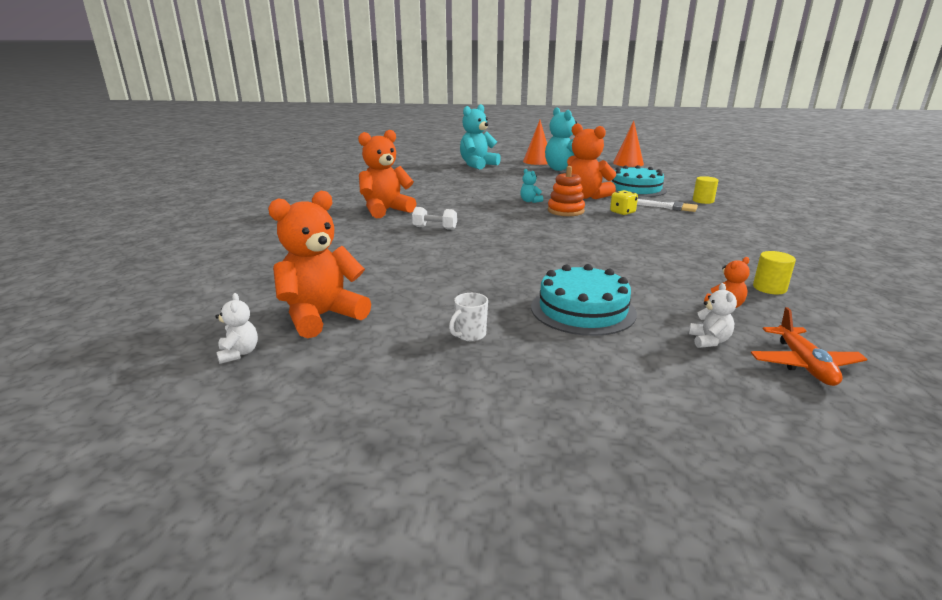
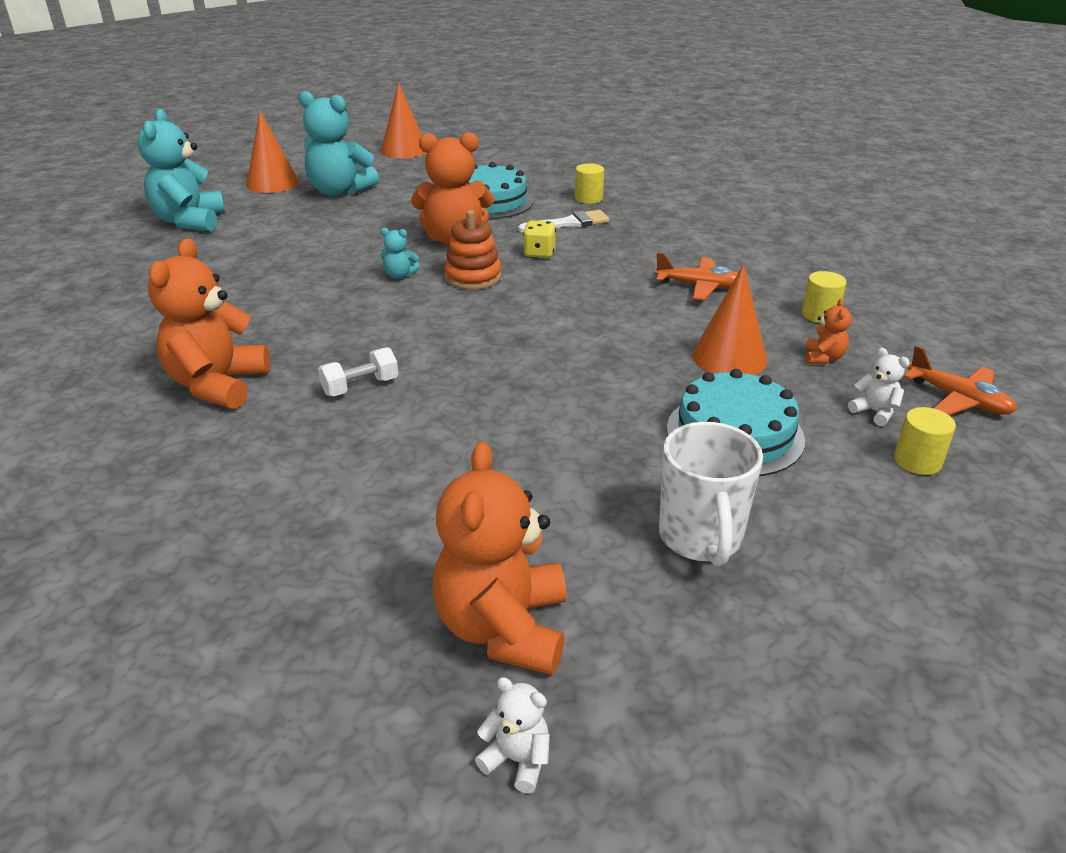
camera: 45 degrees left, 10 degrees up
white mug [449,293,488,341] -> white mug [659,422,763,566], size x1.99
none -> orange plane [655,252,738,300]
none -> orange cone [692,264,767,375]
none -> yellow cylinder [894,407,956,475]

